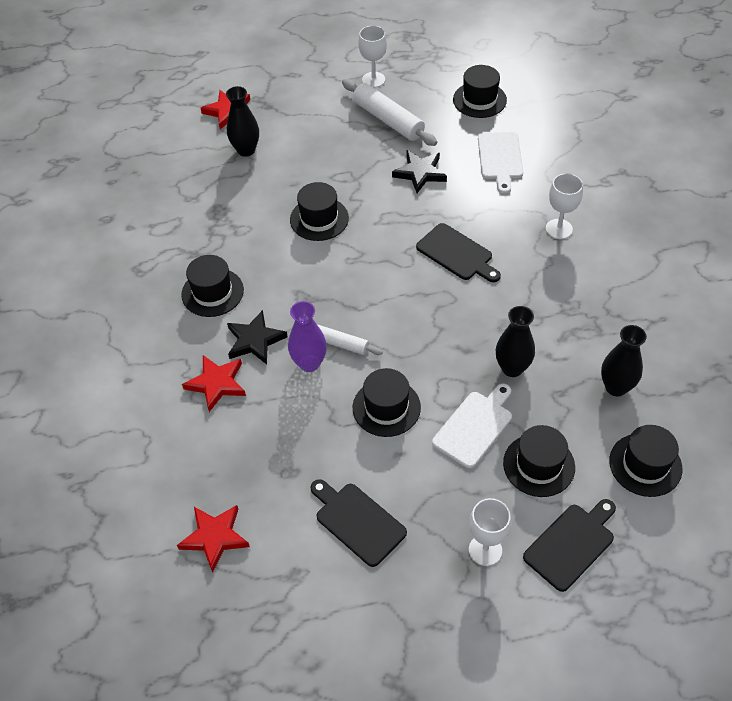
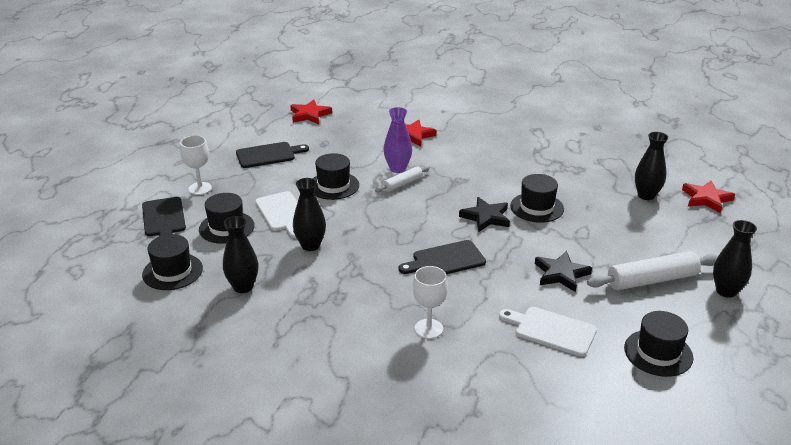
camera: 115 degrees right, 20 degrees down
black hat [181,255,244,317] -> none
black star [227,310,288,365] -> black star moved to [459,197,510,232]
white goblet [358,25,387,88] -> black vase [713,220,757,298]

